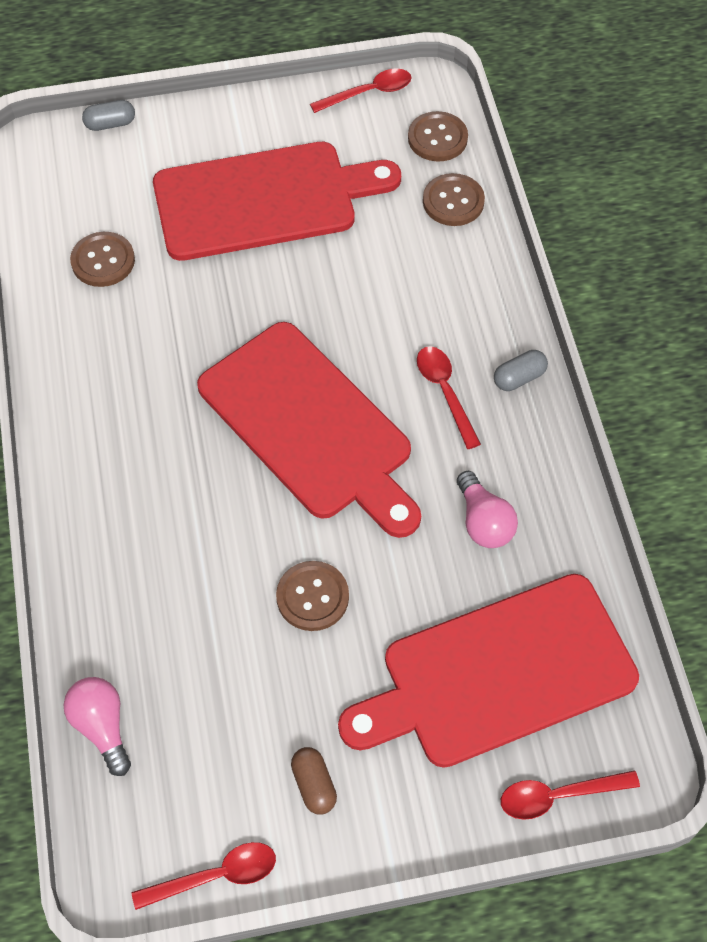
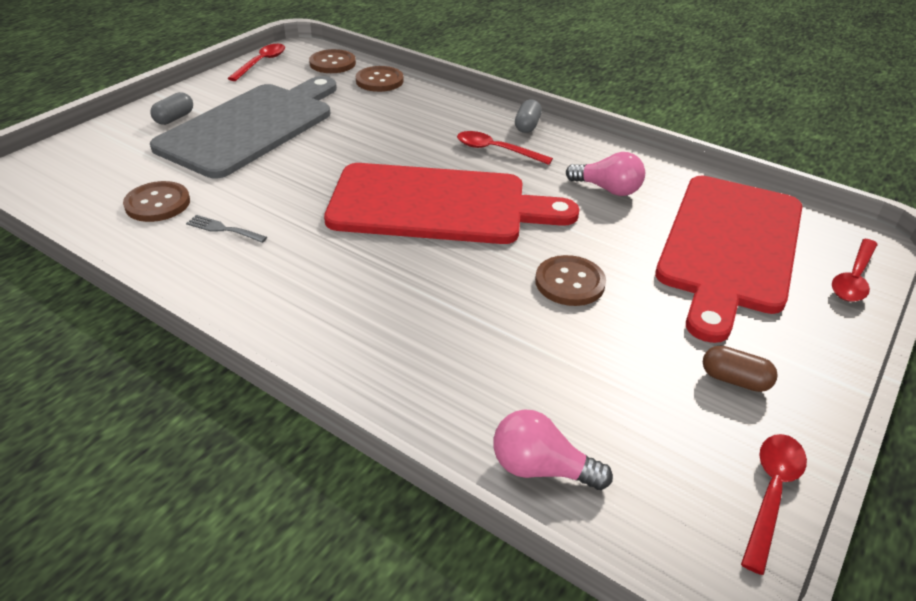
camera: 45 degrees left, 20 degrees down
grey capsule [82,100,135,131] -> grey capsule moved to [151,92,193,125]
red cutting board [153,142,401,261] -> grey cutting board [150,76,337,178]
none -> grey fork [186,215,267,243]

